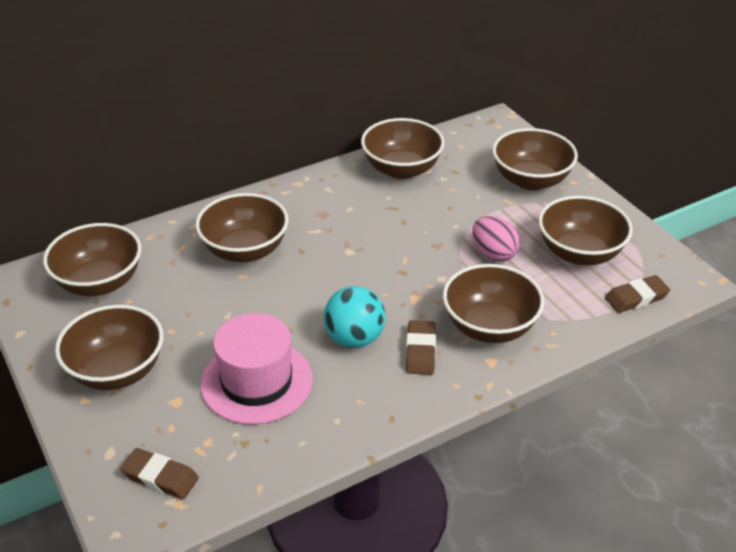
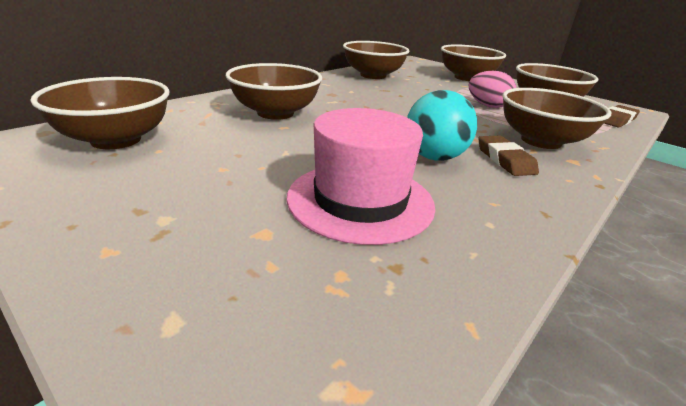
camera: 20 degrees left, 10 degrees down
brown bowl [55,305,163,390] -> none
brown eraser [120,448,199,499] -> none

